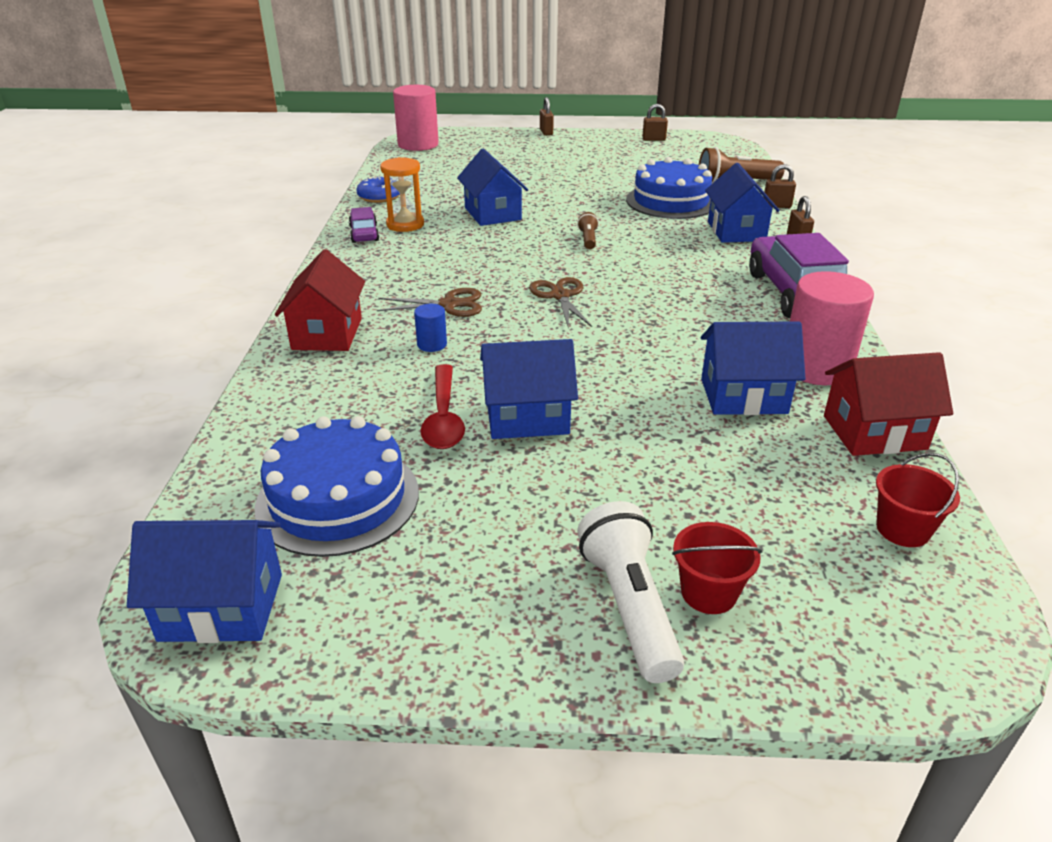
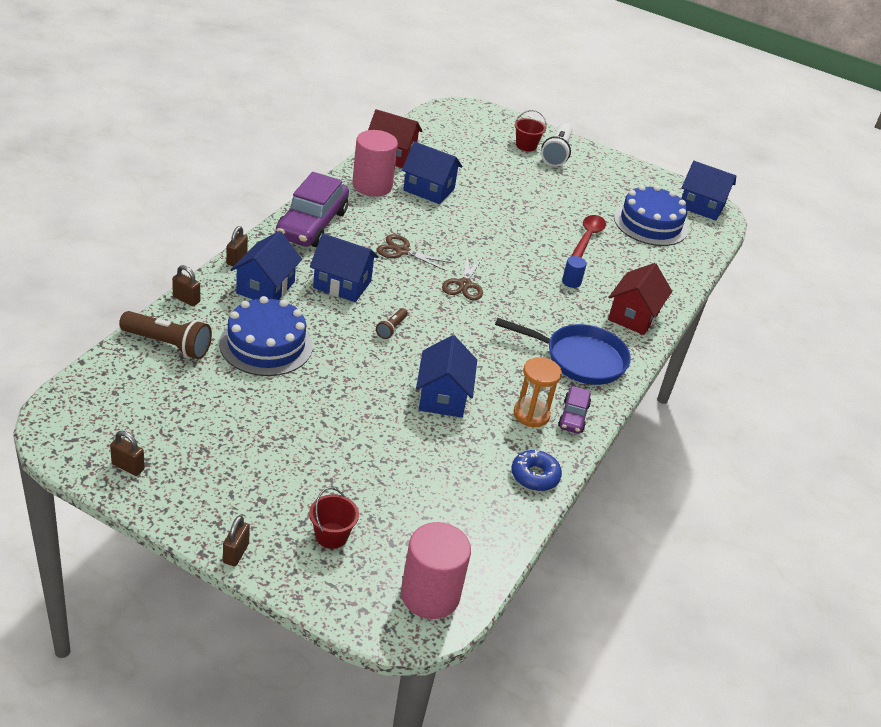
camera: 160 degrees left, 5 degrees up
brown scissors [377,288,482,317] -> brown scissors moved to [377,234,452,271]
blue house [480,339,578,439] -> blue house moved to [310,233,379,302]
red bucket [876,453,960,547] -> red bucket moved to [309,487,359,549]
none -> blue pan [495,318,631,385]

